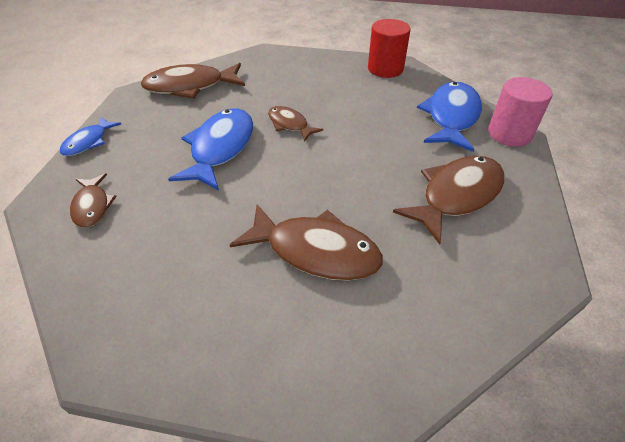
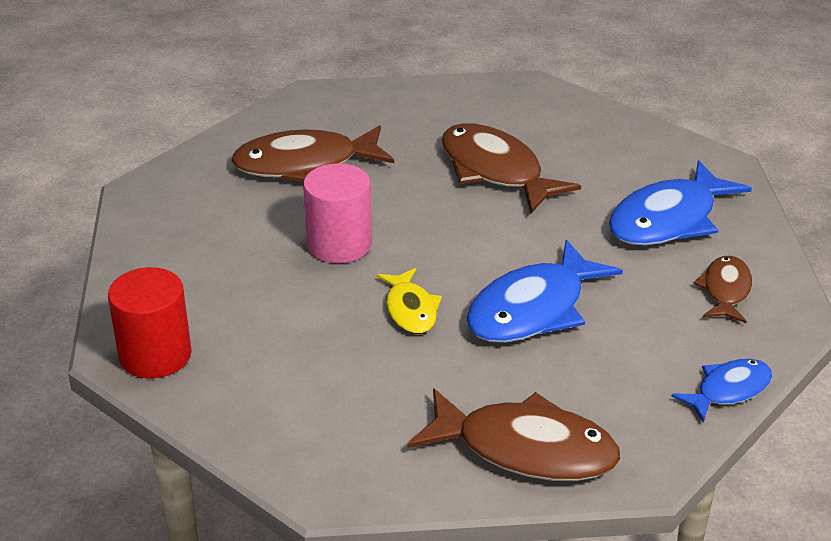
camera: 150 degrees left, 10 degrees down
brown fish [268,106,323,142] -> yellow fish [376,268,442,334]
blue fish [417,82,482,152] -> blue fish moved to [609,160,752,246]
pink cylinder [488,77,553,147] -> pink cylinder moved to [303,163,372,263]

